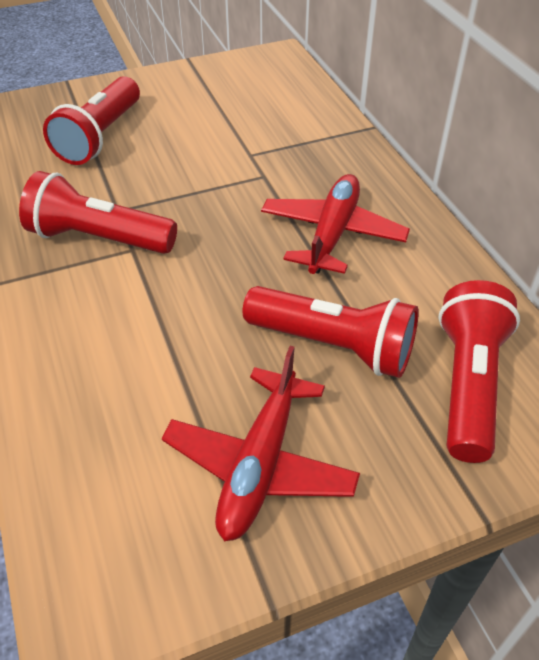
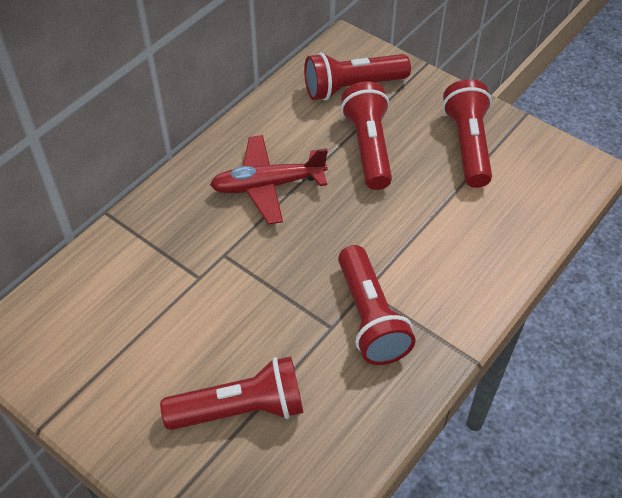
camera: 120 degrees left, 5 degrees up
red plane [162,346,360,541] -> red flashlight [443,79,492,188]

